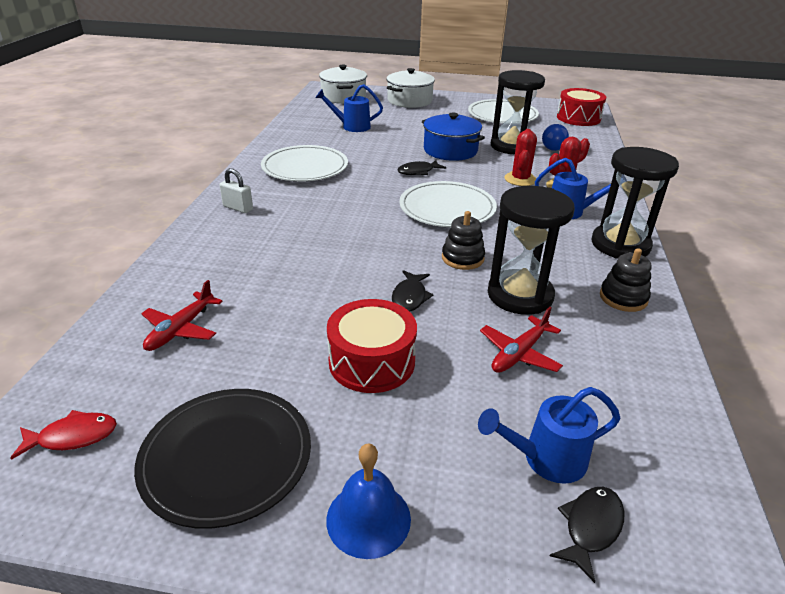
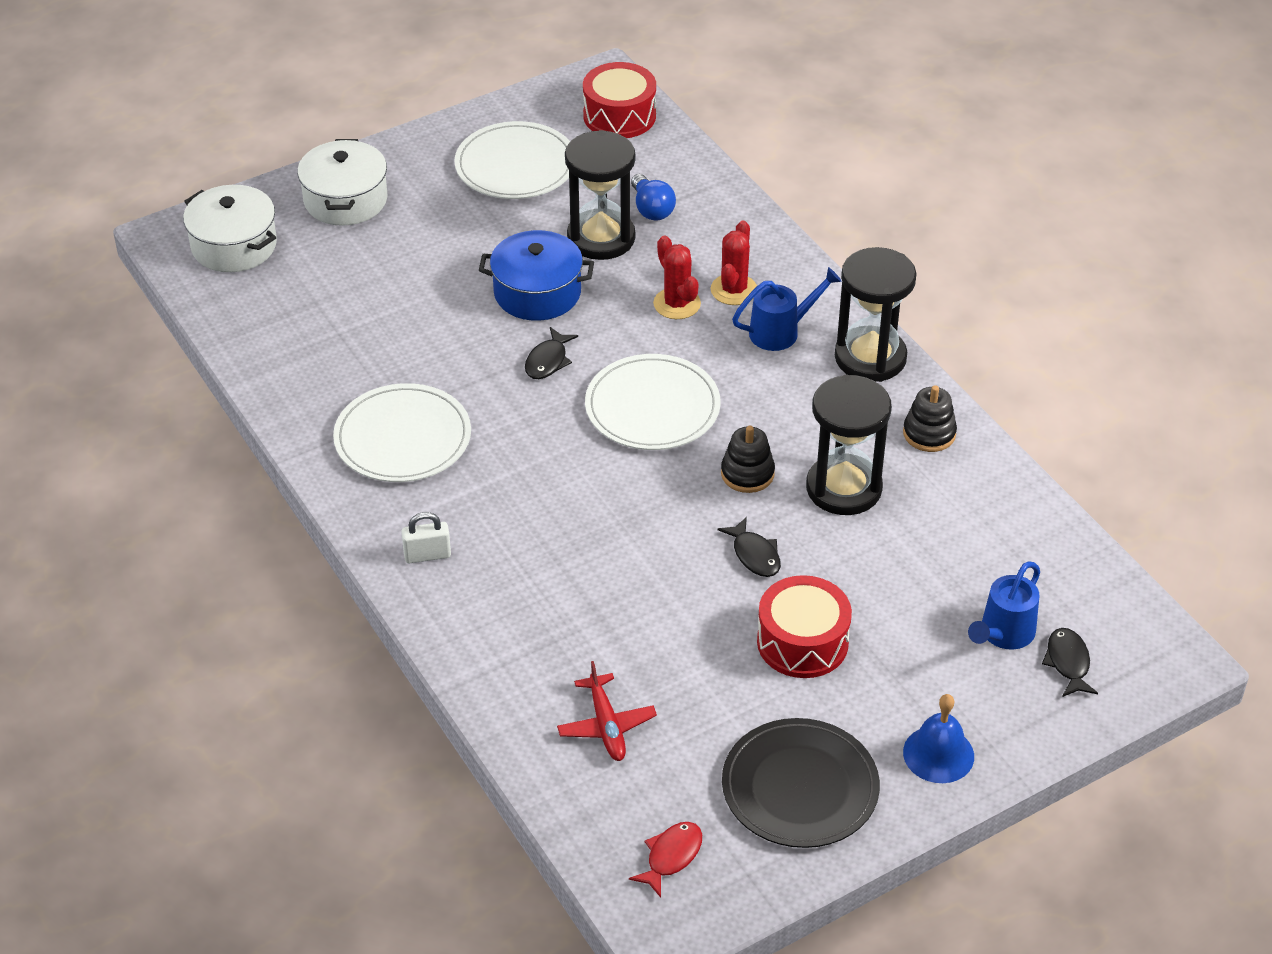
camera: 40 degrees left, 10 degrees up
blue watering can [315,84,383,132] -> none
red plane [480,307,563,373] -> none

